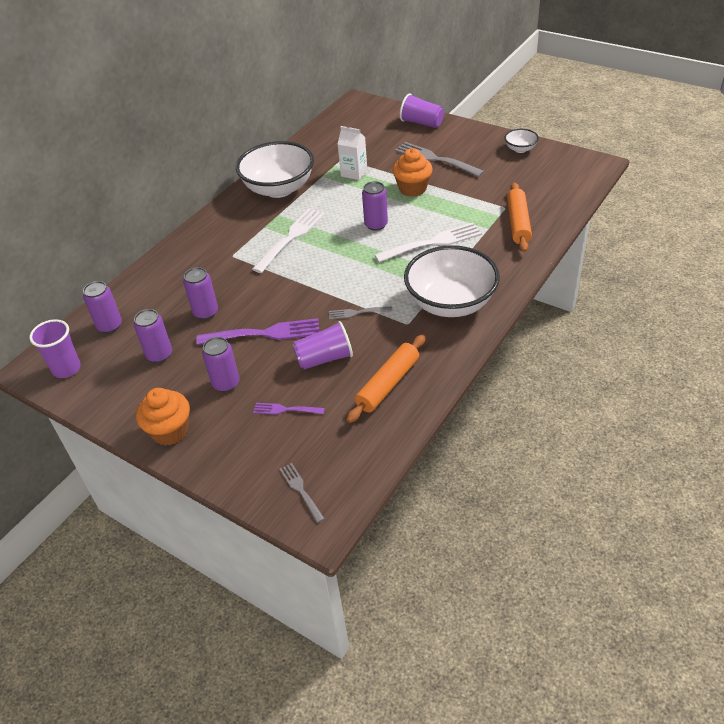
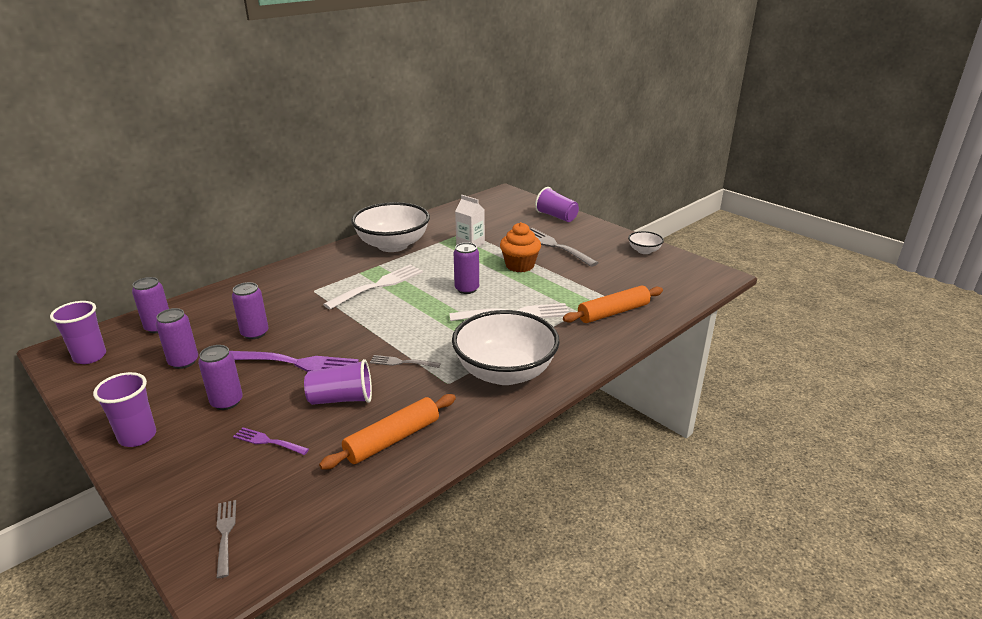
camera: 10 degrees right, 15 degrees down
orange cupcake [136,388,190,446] -> purple cup [93,372,156,447]
orange rolling pin [507,183,532,252] -> orange rolling pin turned 45 degrees clockwise [563,286,663,323]

